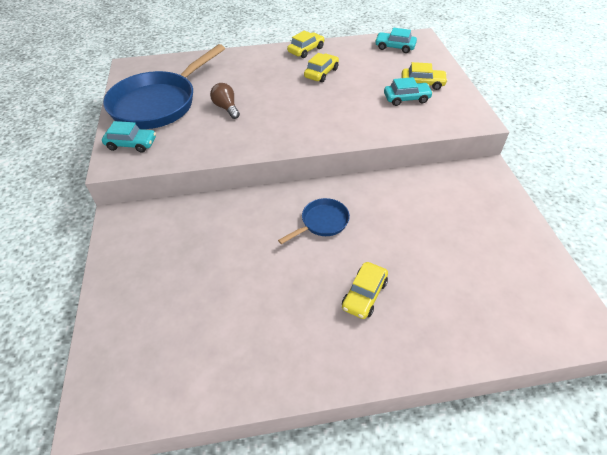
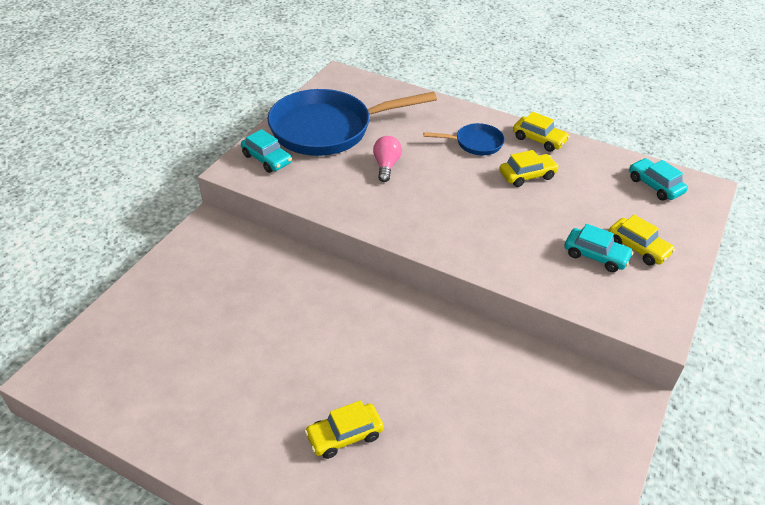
camera: 35 degrees right, 5 degrees down
brown light bulb [210,83,240,119] -> pink light bulb [373,136,402,182]
blue pan [278,198,350,244] -> blue pan moved to [424,123,505,155]
yellow car [287,30,324,58] -> yellow car turned 45 degrees clockwise [513,112,570,152]

